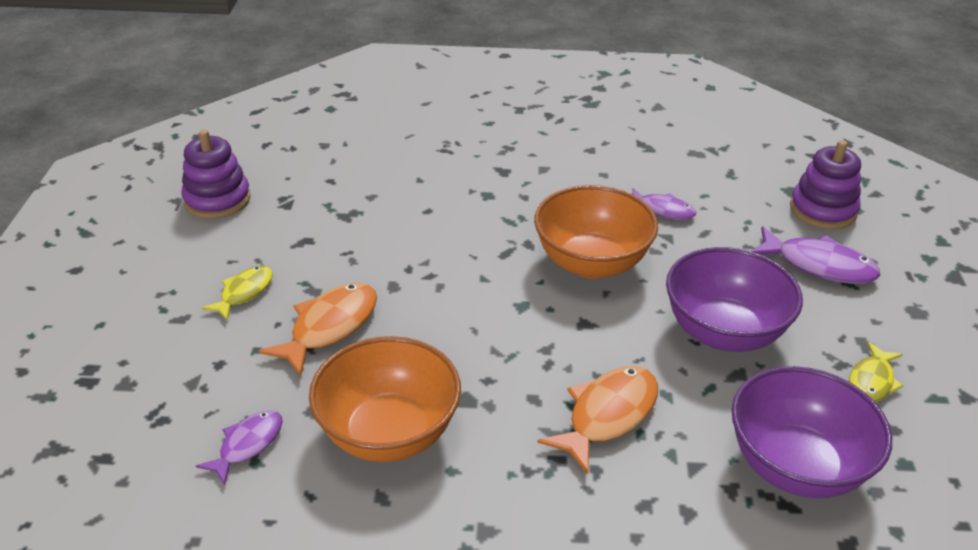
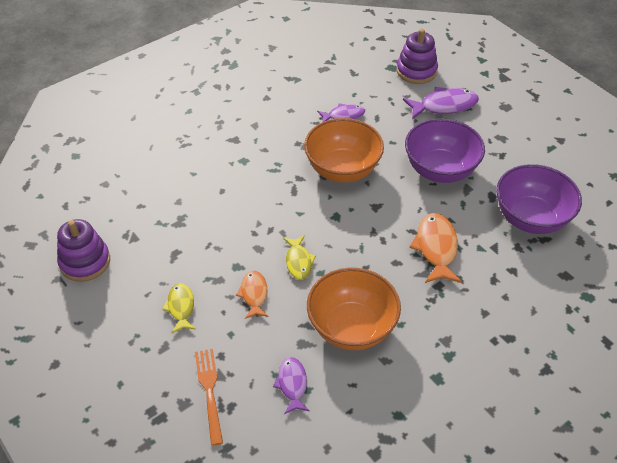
camera: 40 degrees left, 10 degrees up
orange fish [259,283,377,376] -> orange fish [236,271,268,319], size x0.63
yellow fish [849,342,904,402] -> yellow fish moved to [283,235,316,279]
none -> orange fork [195,349,223,446]

